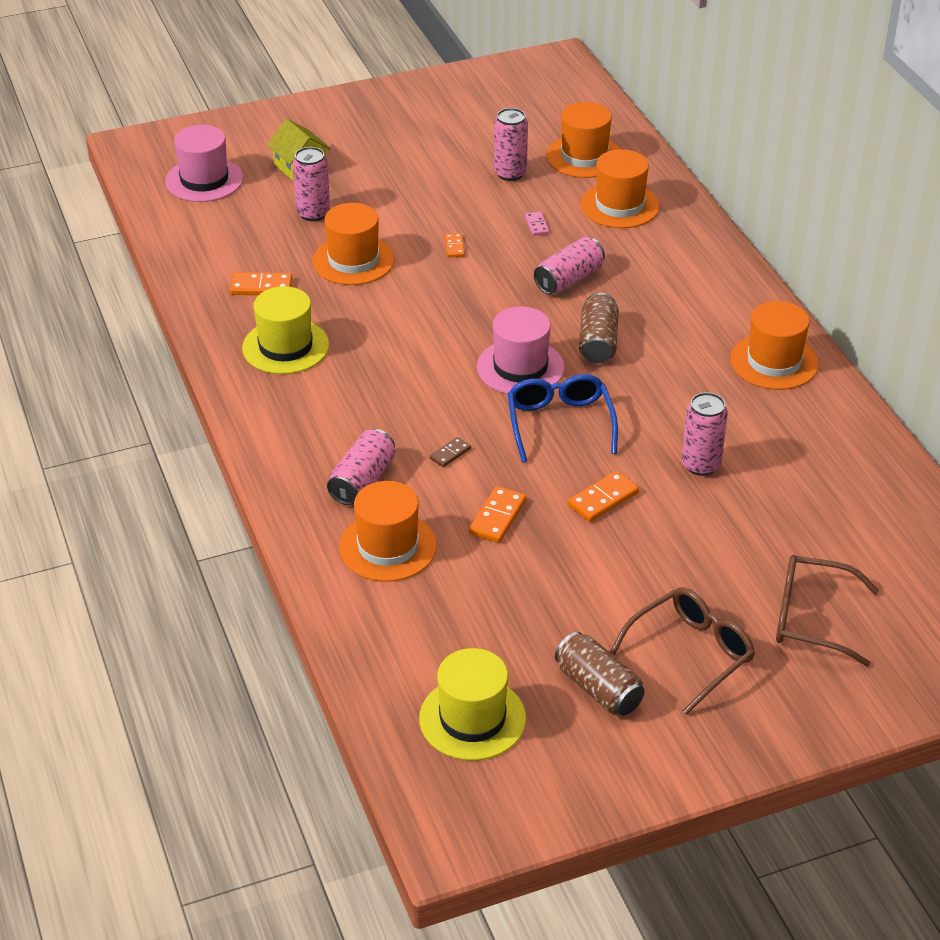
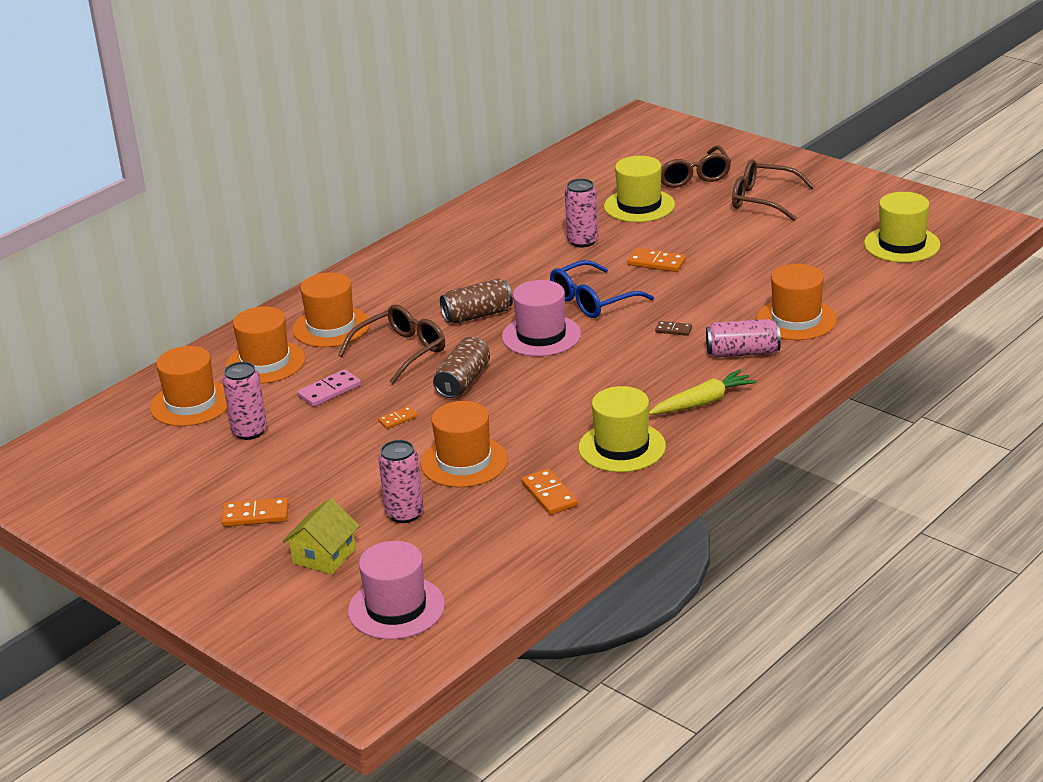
camera: 115 degrees left, 10 degrees down
orange domino [469,486,526,543] -> orange domino moved to [222,497,289,527]
pink domino [525,212,549,236] -> pink domino [297,369,361,407], size x1.66
pink can [534,237,605,295] -> brown glasses [338,304,445,384]
brown can [555,632,645,716] -> brown can moved to [433,337,490,398]
orange hat [730,301,819,390] -> orange hat moved to [292,273,370,347]
none -> yellow hat [604,156,675,222]
none -> yellow carrot [649,369,757,415]

